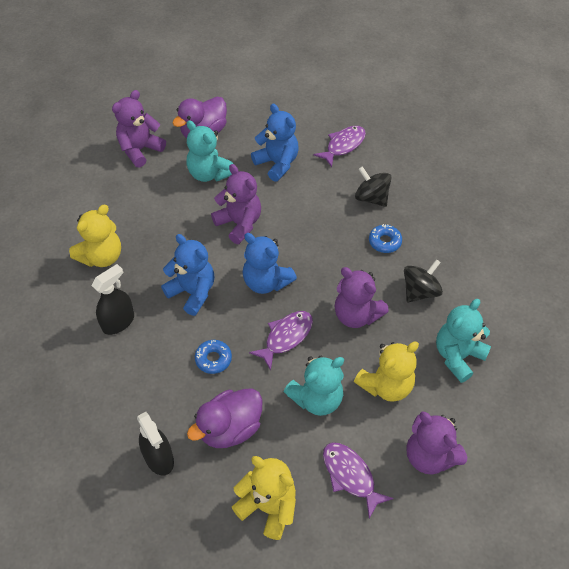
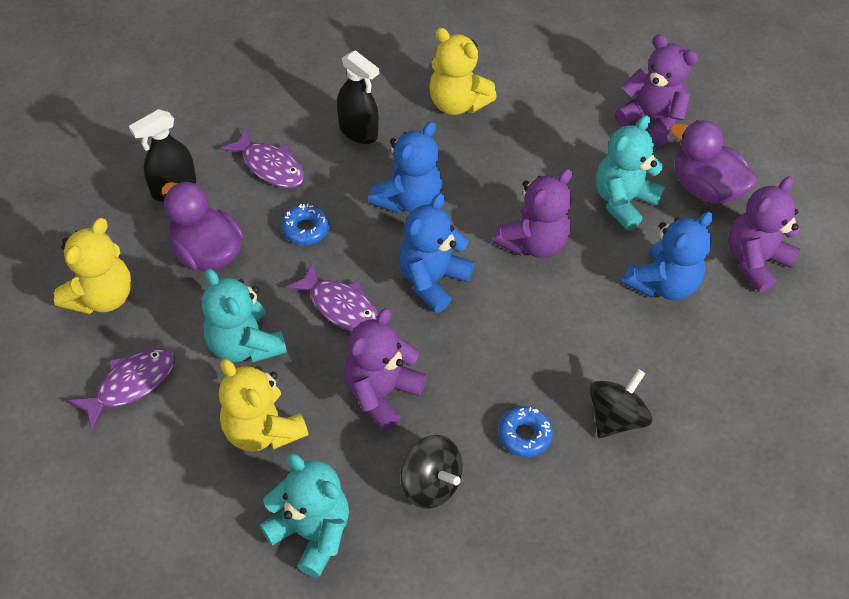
camera: 85 degrees right, 0 degrees up
purple fish [313,126,366,167] -> purple fish moved to [220,129,304,188]
purple teddy bear [406,411,467,475] -> purple teddy bear moved to [728,176,801,293]

